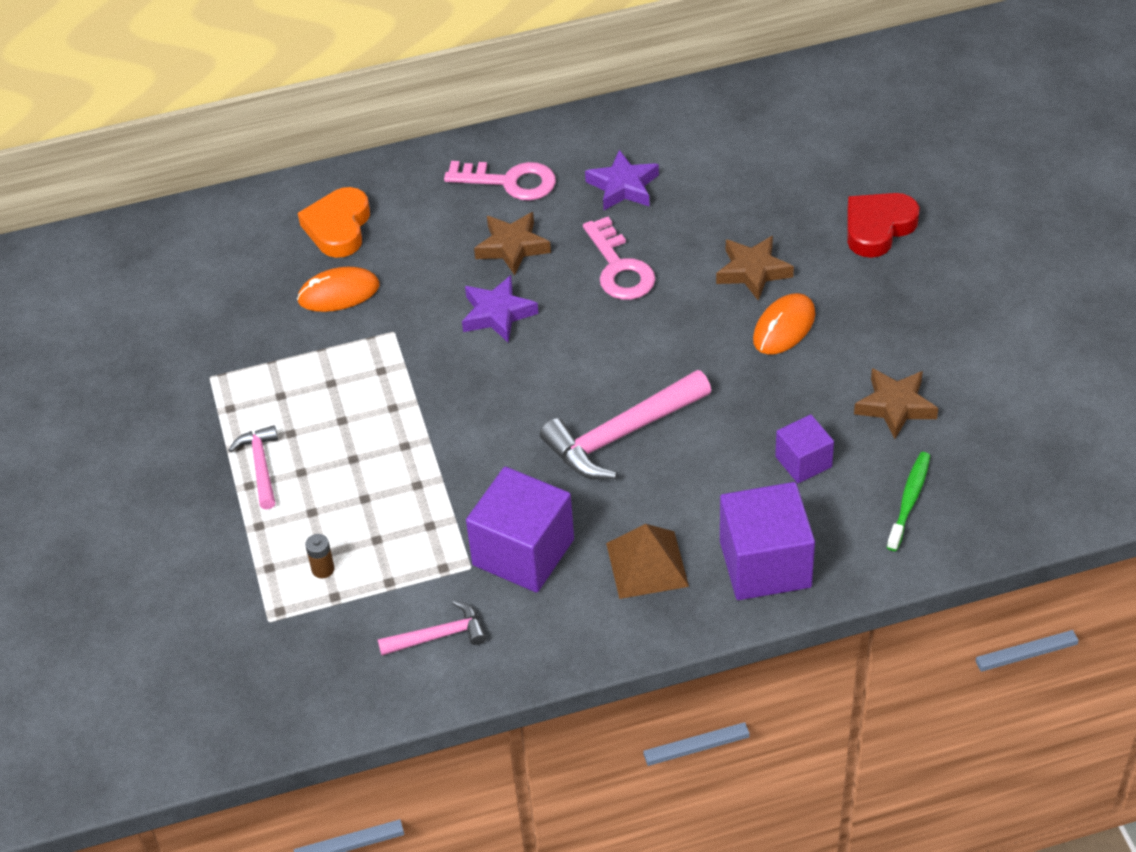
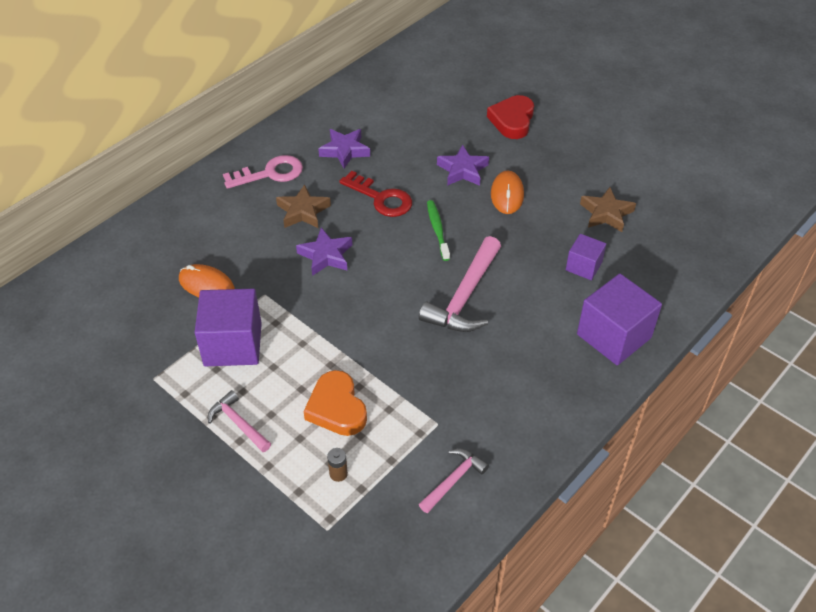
camera: 35 degrees left, 0 degrees up
orange mouse [297,267,379,312] -> orange mouse turned 75 degrees clockwise [179,264,235,297]
orange heart [298,187,370,258] -> orange heart moved to [303,370,367,436]
purple cube [466,467,574,593] -> purple cube moved to [194,289,262,366]
pink key [583,217,655,300] -> red key [339,171,412,217]
brown pyramid [606,524,689,599] -> none
brown star [716,236,794,301] -> purple star [437,145,489,186]
green toothbrush [887,452,930,551] -> green toothbrush moved to [427,200,450,261]

